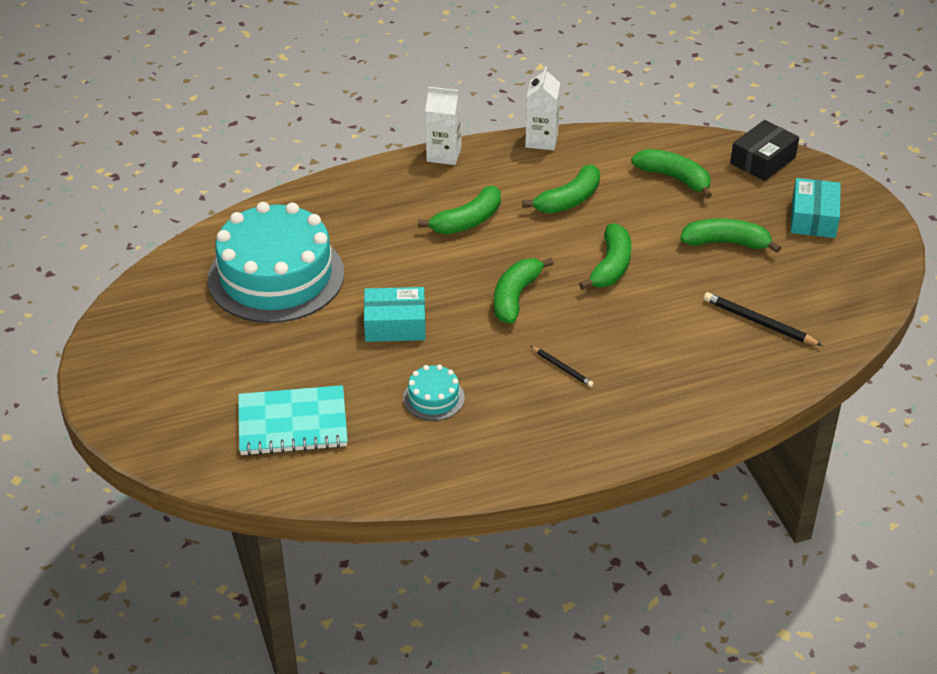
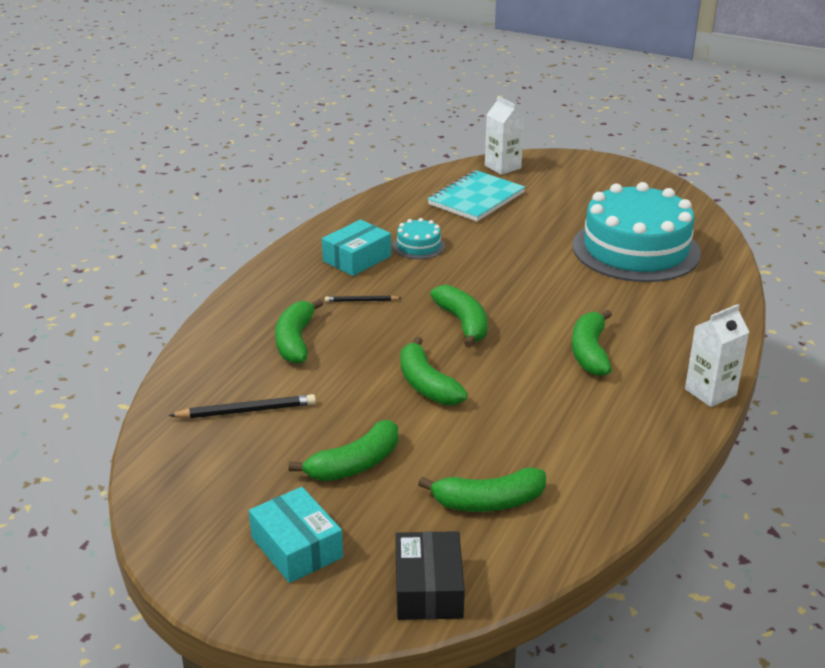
camera: 135 degrees right, 10 degrees down
turquoise box [364,287,426,342] -> turquoise box moved to [322,220,391,276]
green banana [522,165,600,214] -> green banana moved to [275,299,323,364]
white carton [525,66,560,150] -> white carton moved to [485,96,524,175]

